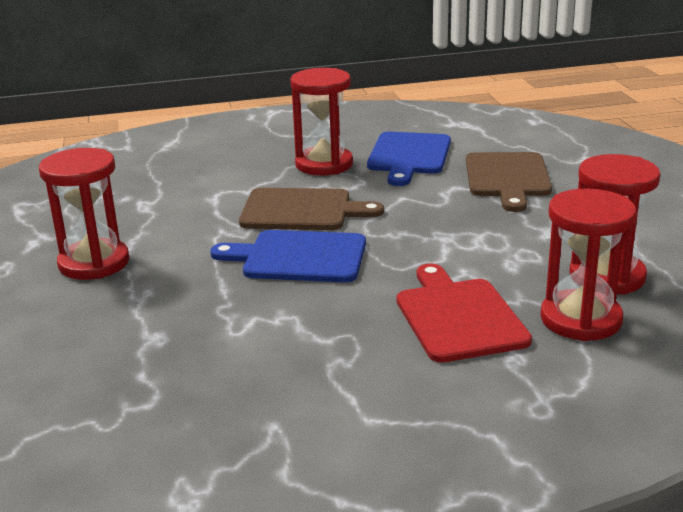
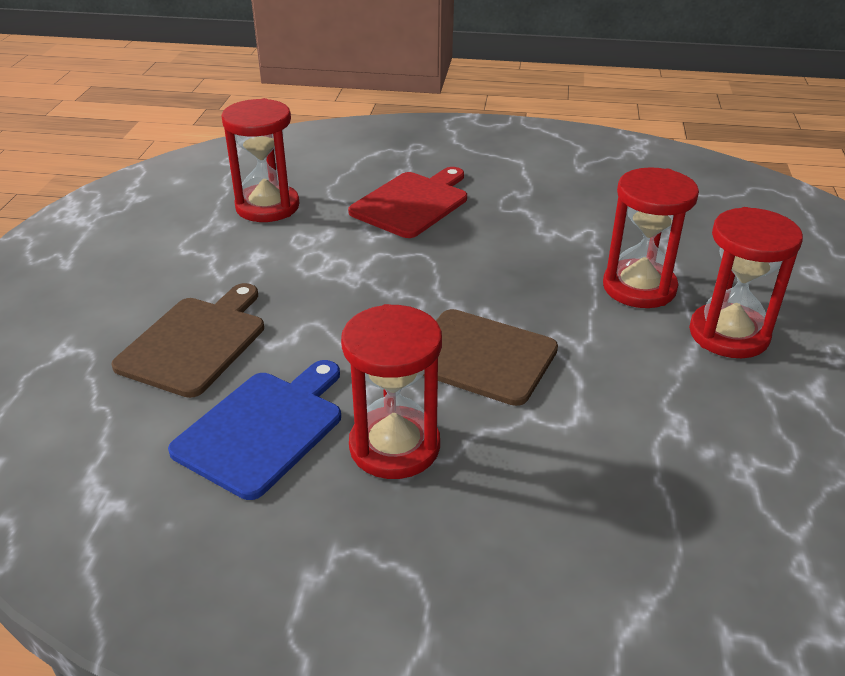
camera: 160 degrees left, 10 degrees up
blue cutting board [210,230,366,282] -> none
red cutting board [397,264,532,363] -> red cutting board turned 150 degrees counterclockwise [348,167,467,238]
red hourglass [540,189,636,341] -> red hourglass moved to [603,167,699,308]

